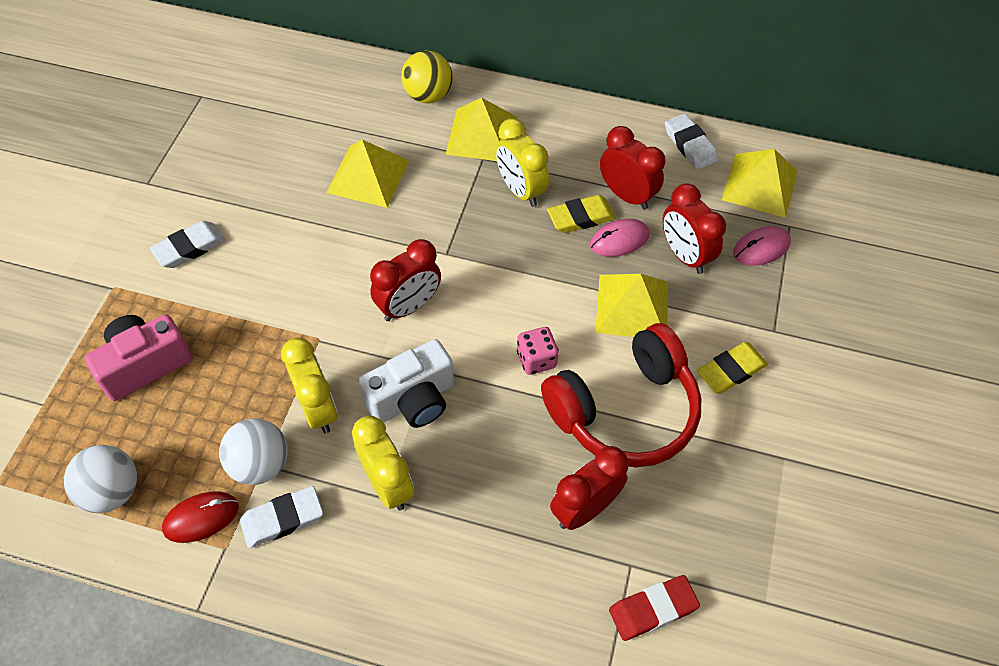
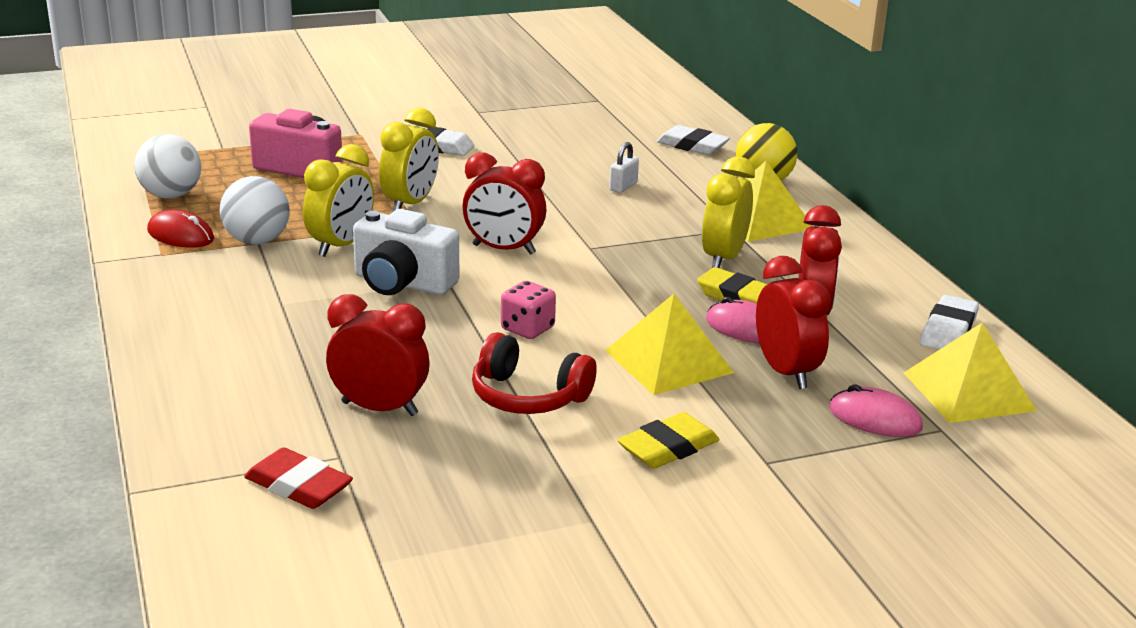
camera: 55 degrees right, 30 degrees down
white eraser [240,486,323,548] -> white eraser moved to [656,125,730,155]
yellow pyramid [326,140,409,208] -> white padlock [609,142,639,193]
yellow clock [352,416,414,511] -> yellow clock moved to [379,108,439,212]
red headphones [541,323,701,468] -> red headphones [472,332,597,414], size x0.61
red clock [663,183,726,274] -> red clock turned 135 degrees clockwise [756,256,831,389]
yellow eraser [697,342,768,394] -> yellow eraser turned 60 degrees counterclockwise [617,412,720,469]

